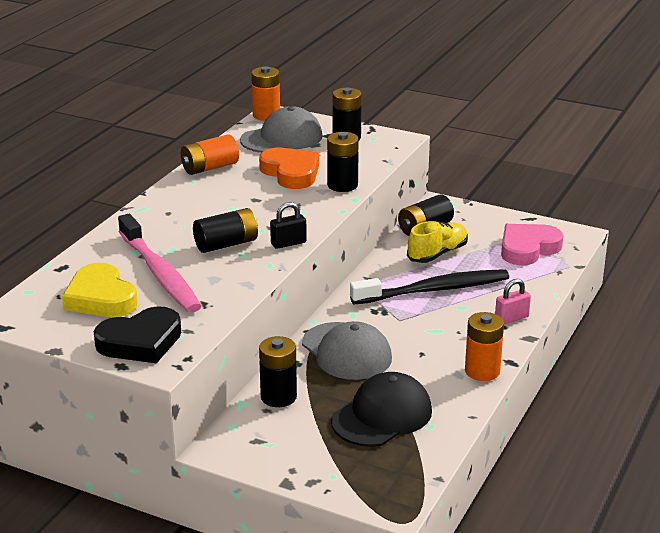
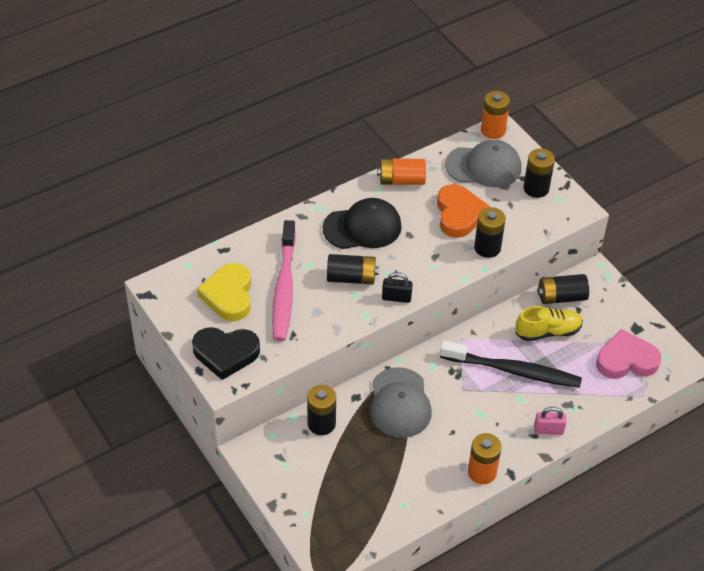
camera: 30 degrees right, 20 degrees up
black cap [331,372,432,447] -> black cap moved to [322,198,402,249]

